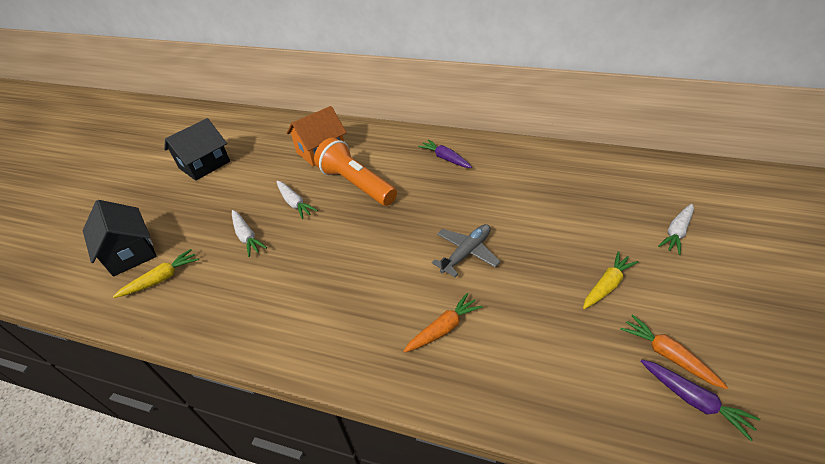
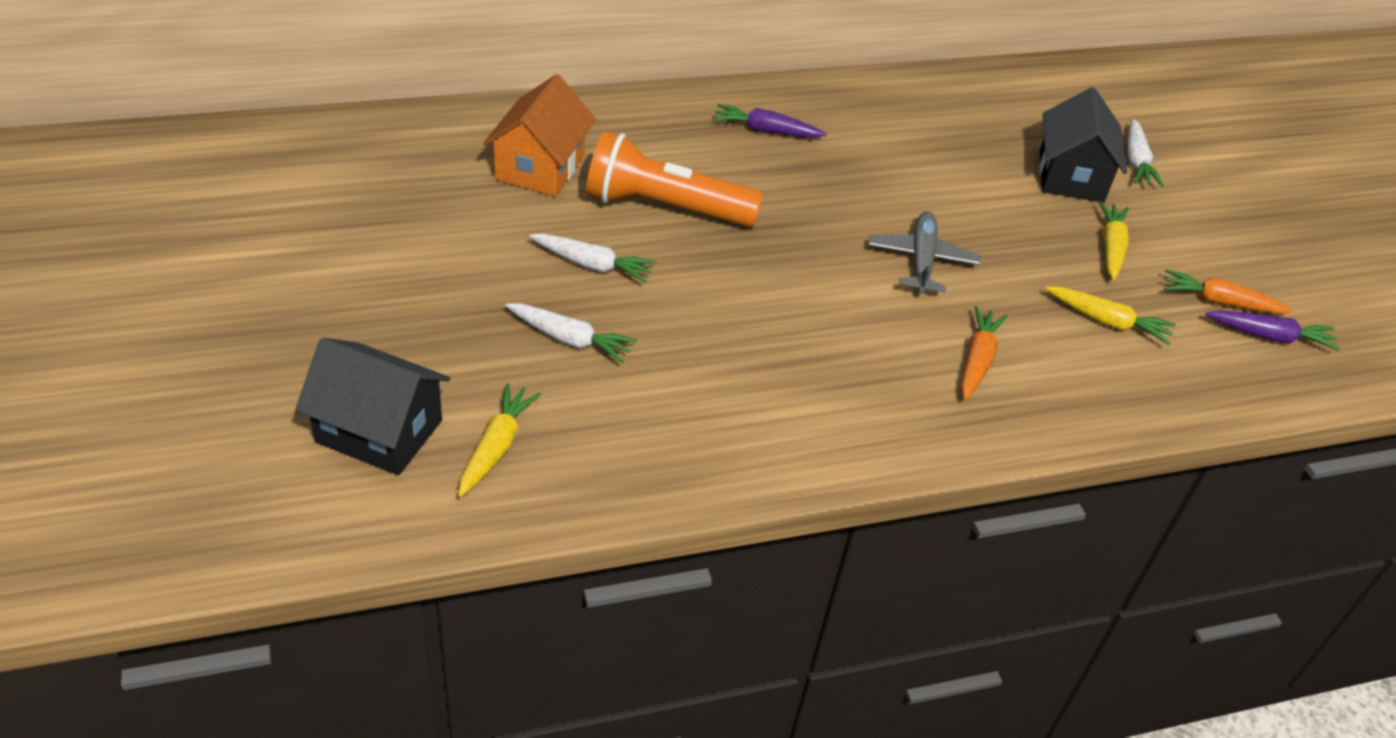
camera: 40 degrees left, 0 degrees up
black house [164,118,230,181] -> black house moved to [1039,87,1127,202]
none -> yellow carrot [1045,286,1176,345]

